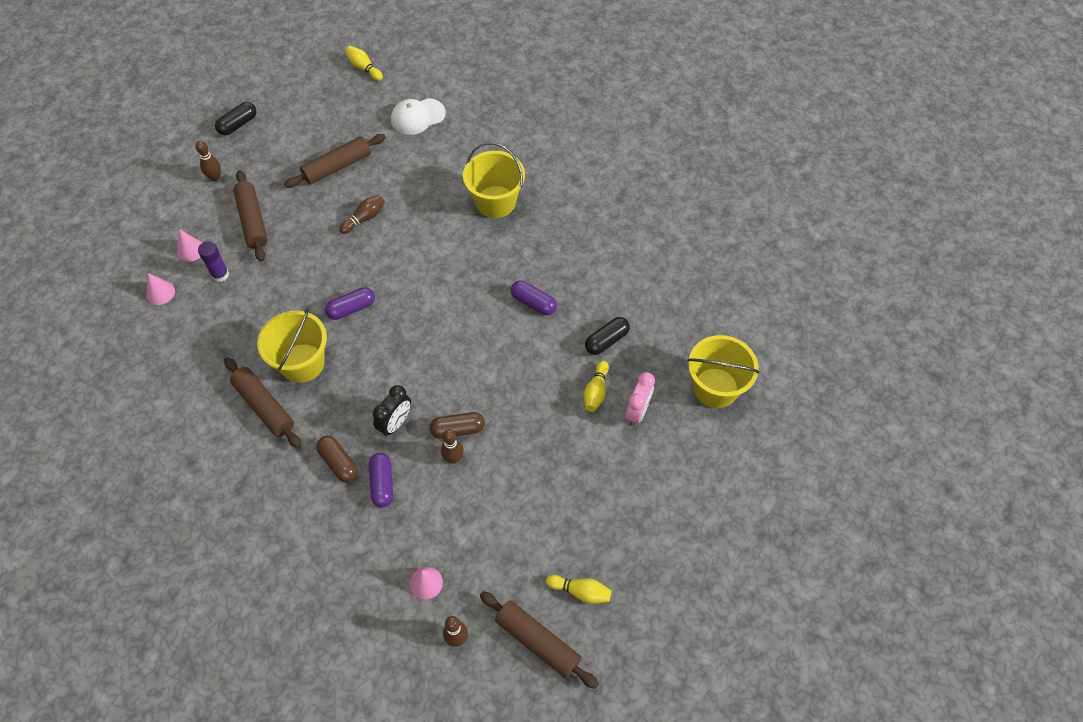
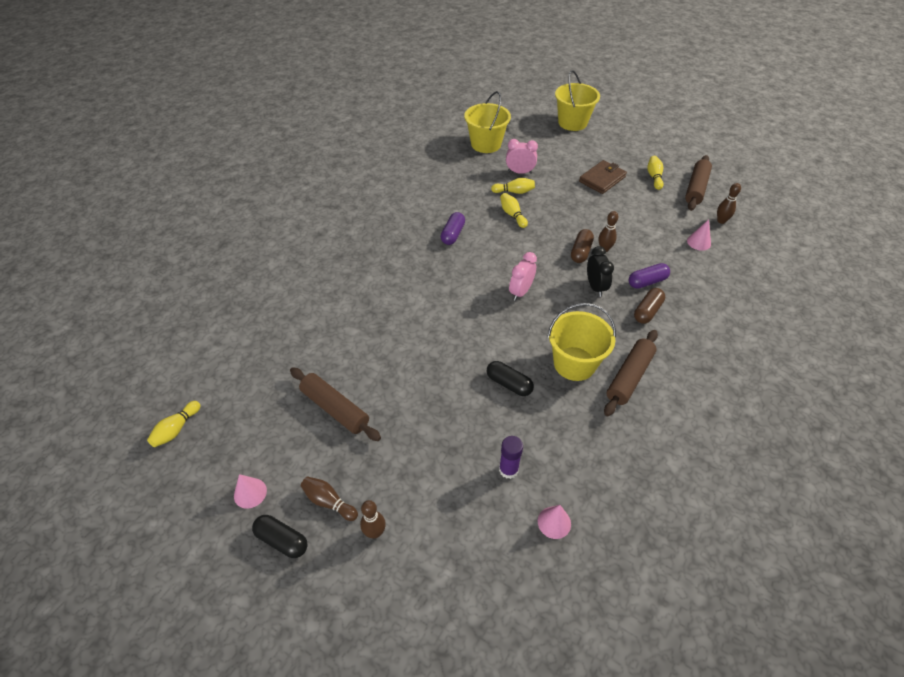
camera: 105 degrees left, 10 degrees down
pink cone [177,230,202,262] -> pink cone moved to [234,474,267,509]
brown rolling pin [233,170,268,262] -> none
purple capsule [325,287,375,320] -> none
brown bowling pin [339,195,385,234] -> brown bowling pin moved to [301,477,358,521]
black clock [373,385,411,437] -> black clock turned 60 degrees clockwise [587,246,614,297]
white cap [391,98,446,135] -> none
brown capsule [429,412,485,438] -> brown capsule turned 45 degrees clockwise [571,229,594,263]
yellow bucket [463,142,525,218] -> yellow bucket moved to [555,70,600,131]
black capsule [585,317,630,355] -> black capsule moved to [487,361,534,396]
none -> yellow bowling pin [500,193,528,228]
none -> pink clock [509,252,537,301]
none -> brown wallet [579,160,627,194]

